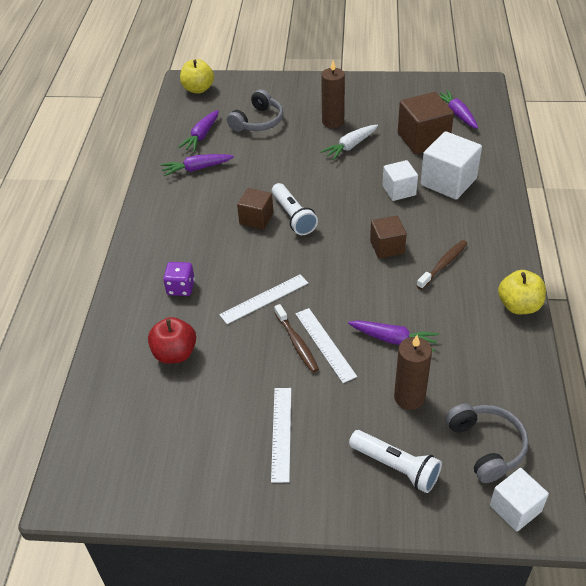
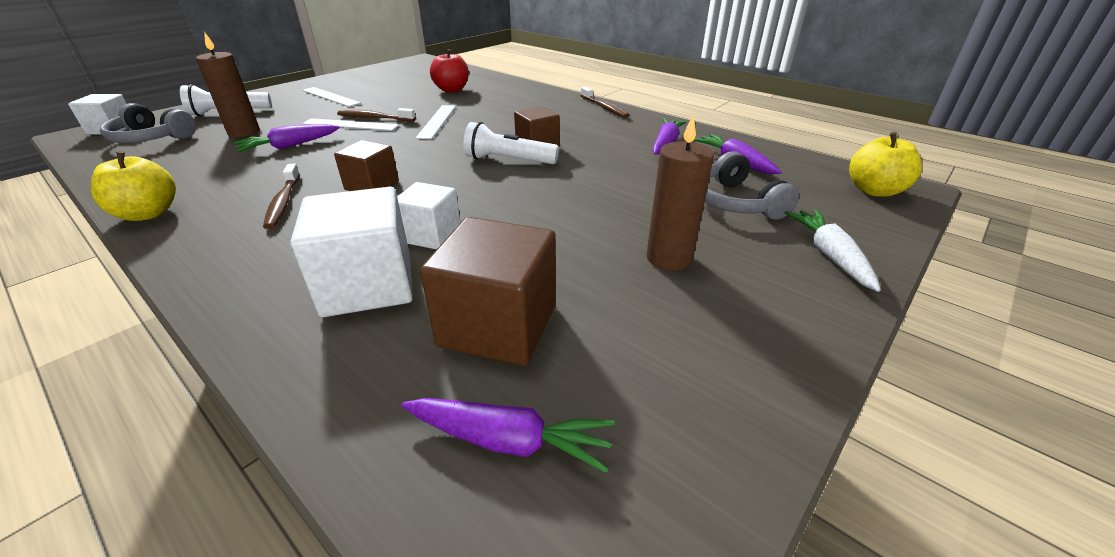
camera: 125 degrees right, 10 degrees down
purple dice [163,262,195,296] -> none
white carrot [321,125,378,160] -> white carrot moved to [785,209,881,292]
none -> brown toothbrush [580,86,629,118]

